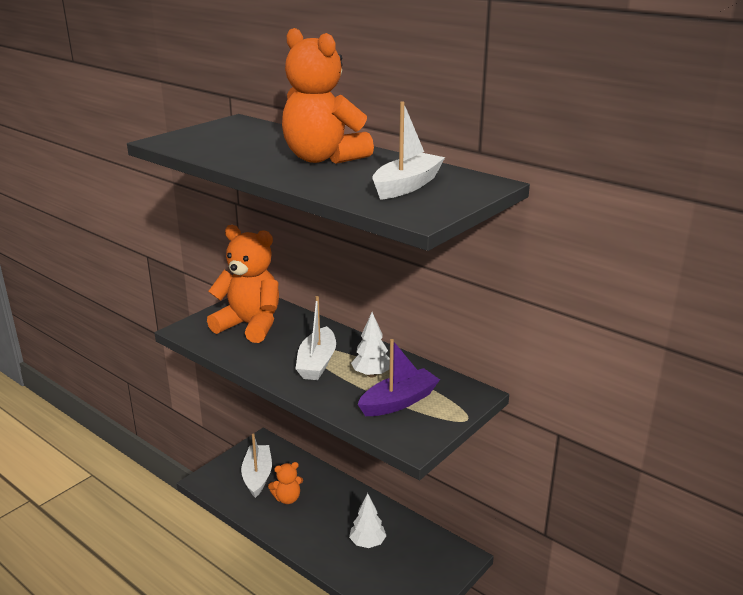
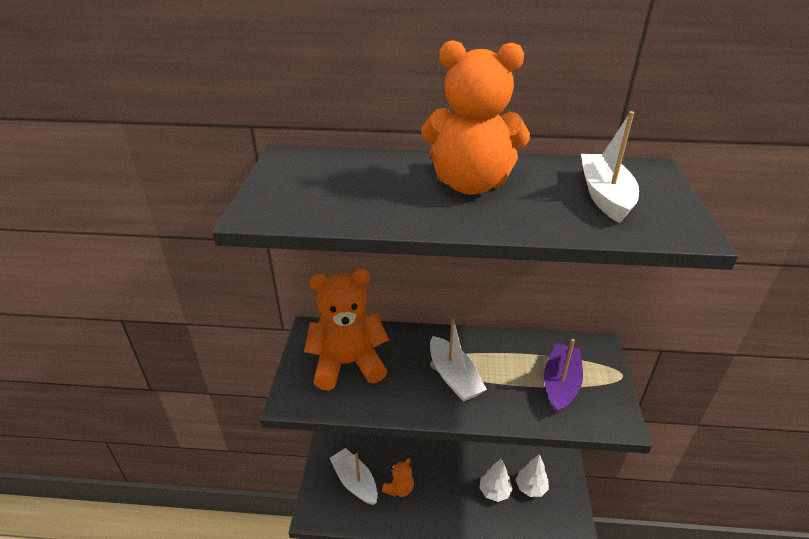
camera: 35 degrees left, 10 degrees up
white tree [351,312,390,377] -> white tree moved to [516,454,549,497]

